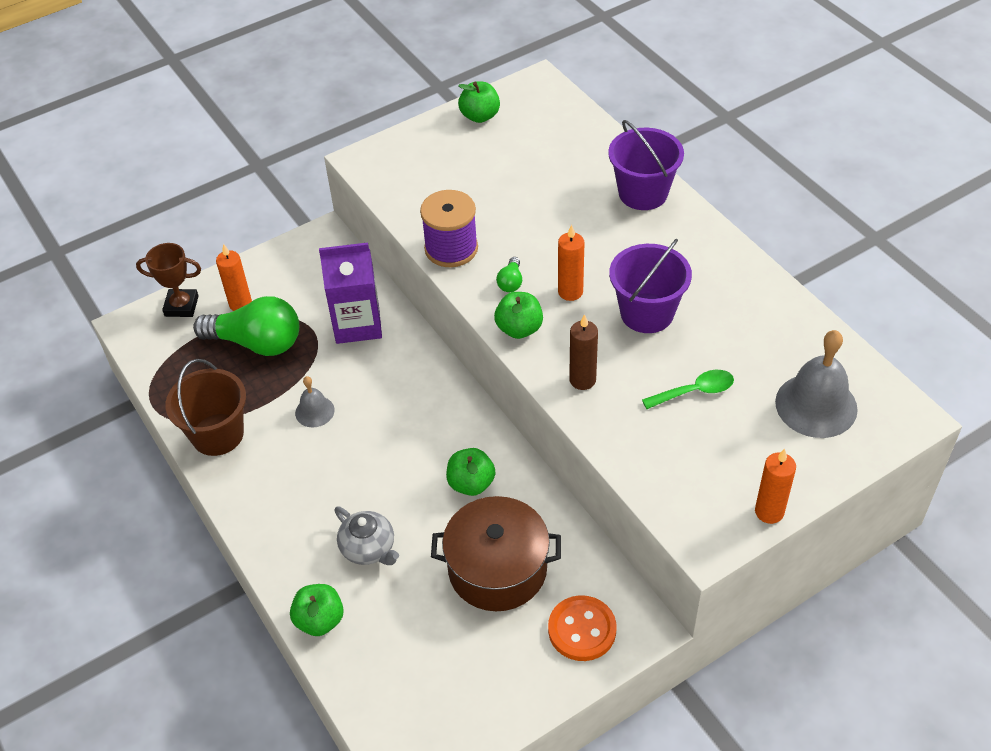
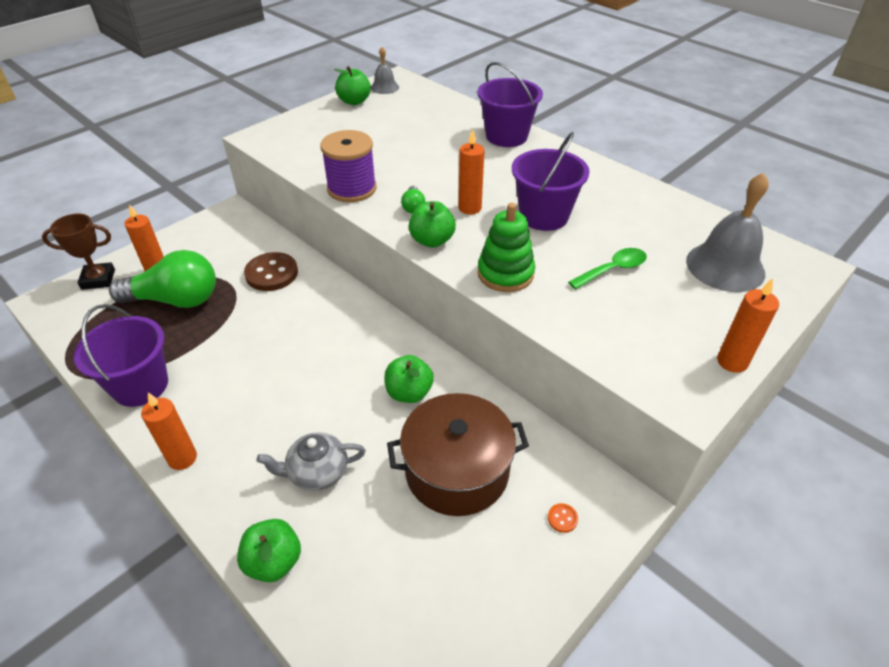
camera: 15 degrees left, 5 degrees down
brown bucket [165,359,246,456] -> purple bucket [74,304,168,407]
grey bell [295,376,335,427] -> grey bell moved to [371,47,399,94]
purple carton [319,242,382,344] -> brown button [244,252,298,291]
grey teapot [334,506,399,565] -> grey teapot turned 135 degrees clockwise [257,432,366,491]
orange button [548,595,616,661] -> orange button [548,503,578,533], size x0.41
brown candle [569,314,598,390] -> green stacking toy [477,203,535,292]
none -> orange candle [141,392,197,470]

